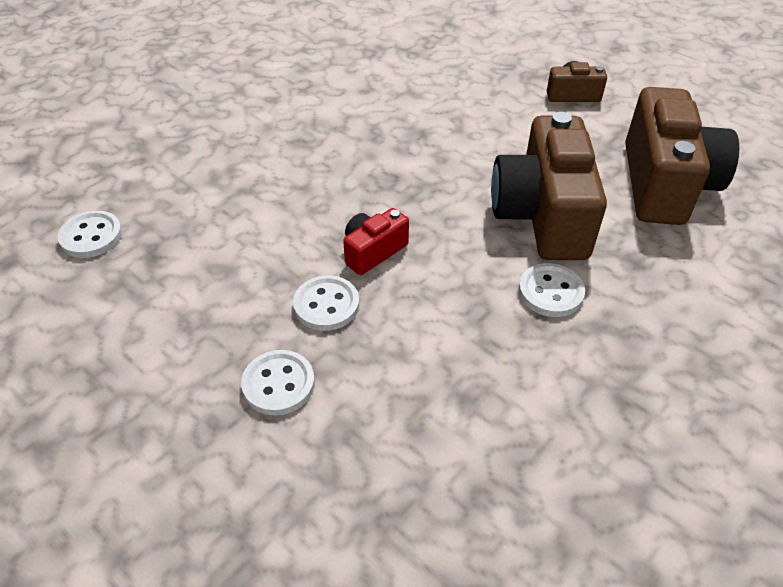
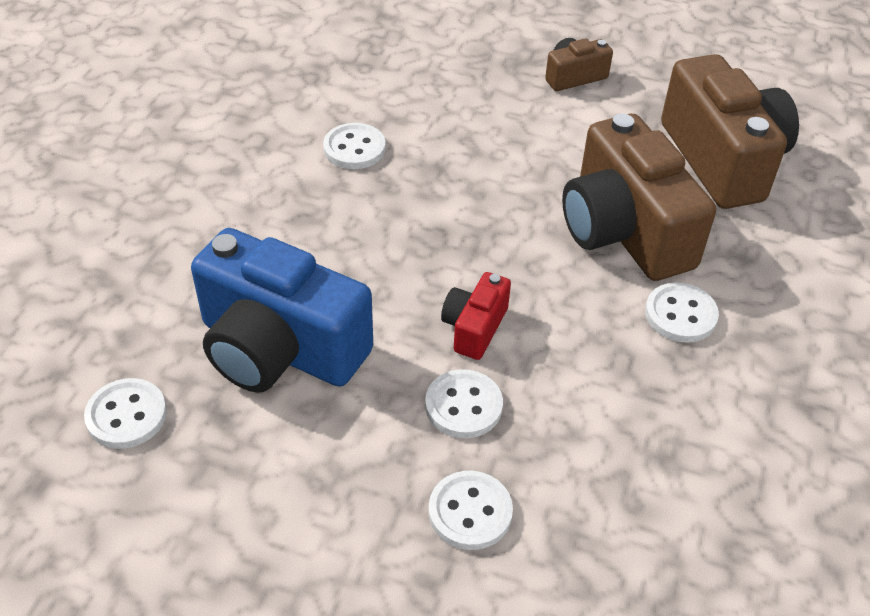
camera: 25 degrees left, 0 degrees up
none -> blue camera [191,228,373,393]
none -> white button [323,123,386,169]

